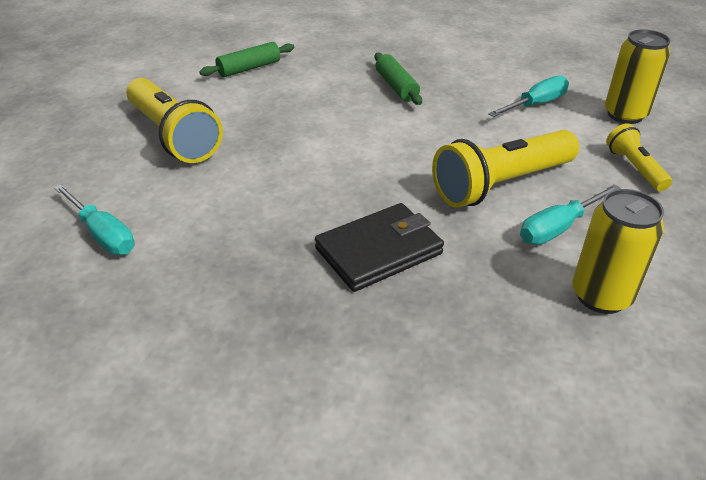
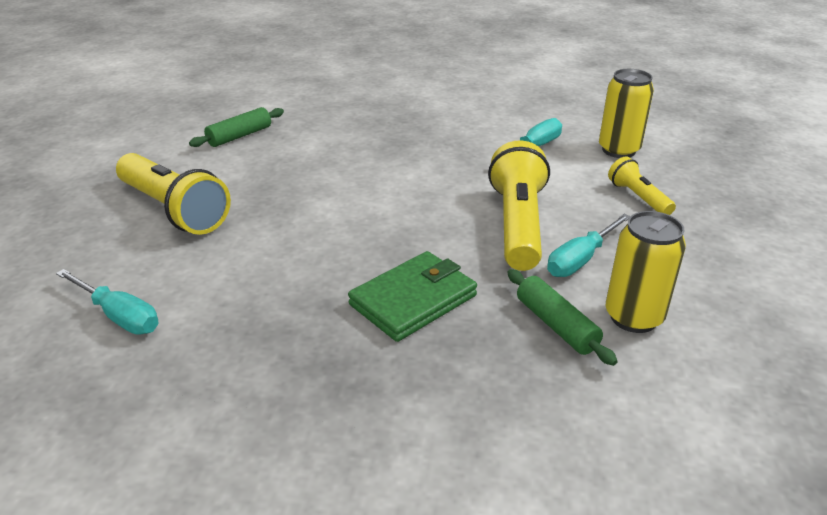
camera: 10 degrees left, 5 degrees down
black wallet [315,203,444,292] -> green wallet [348,251,477,342]
green rolling pin [375,53,422,105] -> green rolling pin moved to [507,269,618,366]
yellow flashlight [432,130,579,207] -> yellow flashlight turned 135 degrees clockwise [488,140,550,271]

